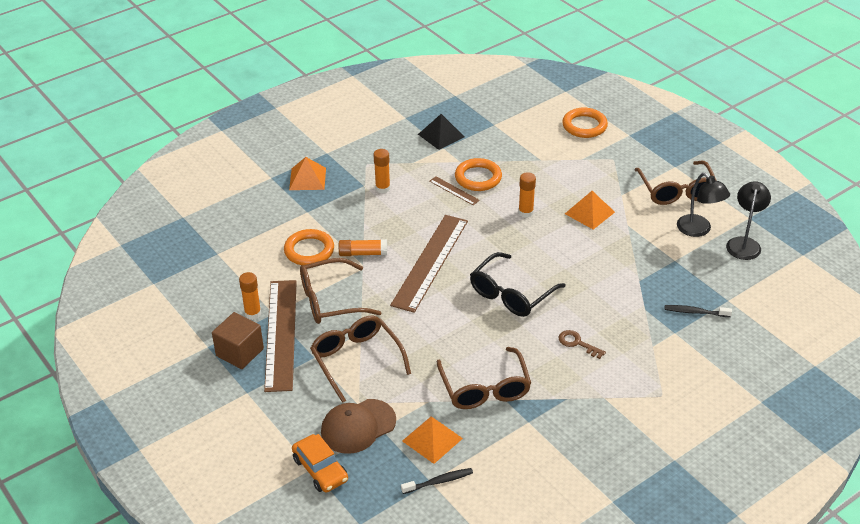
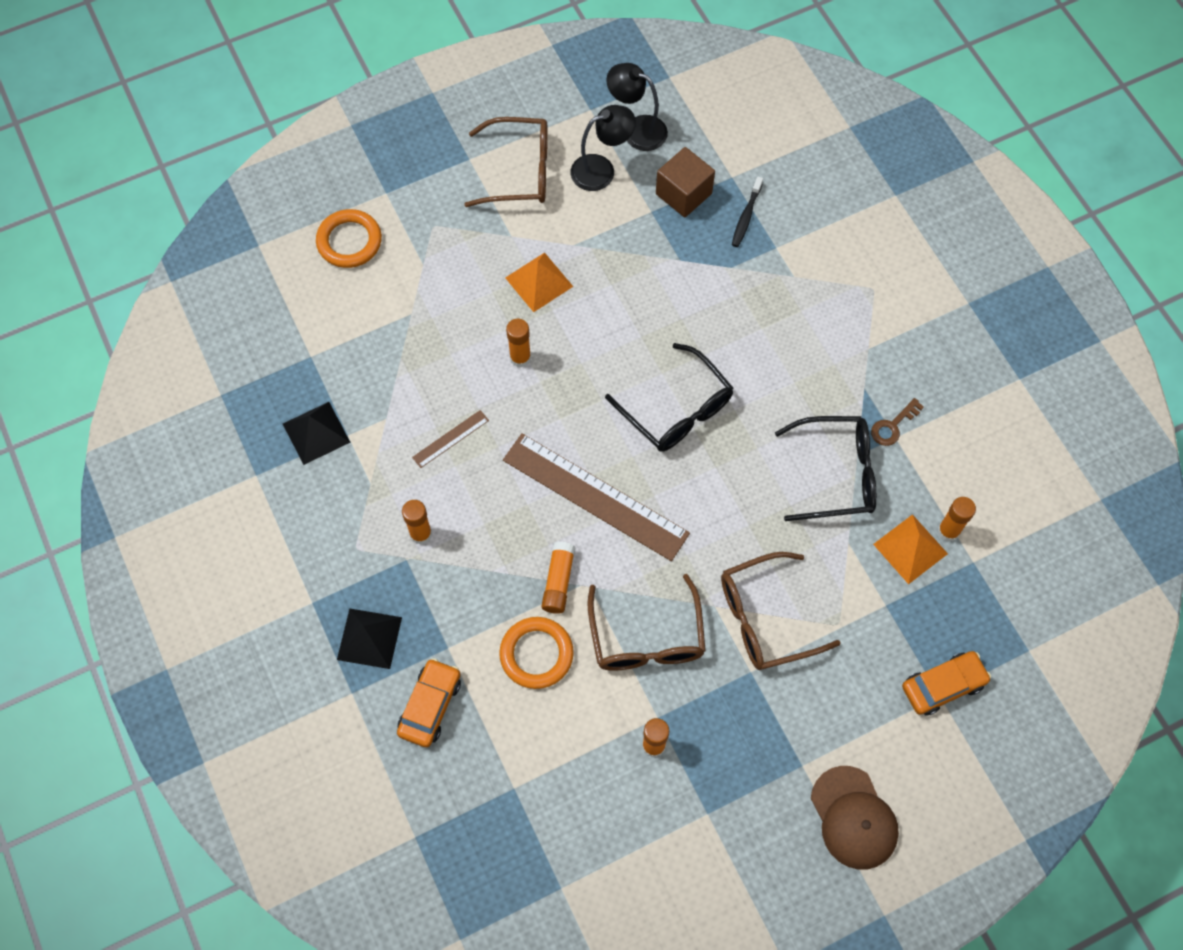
camera: 80 degrees left, 25 degrees up
brown cube [212,312,264,369] -> brown cube moved to [656,147,715,217]
brown ruler [264,280,297,392] -> none
orange pyramid [289,157,326,190] -> black pyramid [337,609,402,669]
brown cap [321,399,396,454] -> brown cap moved to [811,766,899,869]
black toothbrush [401,468,473,494] -> none
brown glasses [437,347,531,409] -> black glasses [775,416,877,521]
orange ring [455,158,502,191] -> none
brown key [559,330,606,359] -> brown key moved to [871,398,924,446]
none -> orange car [397,658,461,747]
none -> orange glue stick [937,497,976,542]

